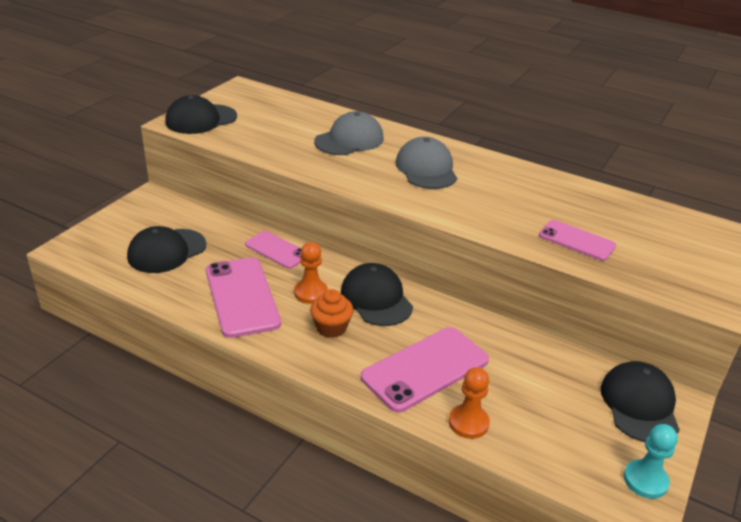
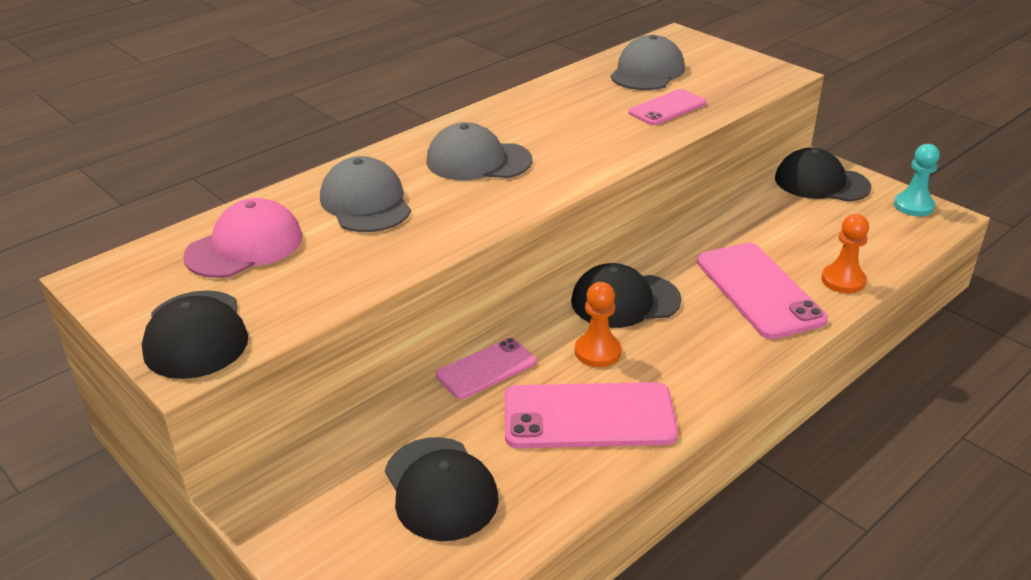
camera: 70 degrees left, 0 degrees up
orange cupcake [310,289,353,338] -> none
none -> pink cap [183,198,303,278]
none -> grey cap [610,35,685,90]

